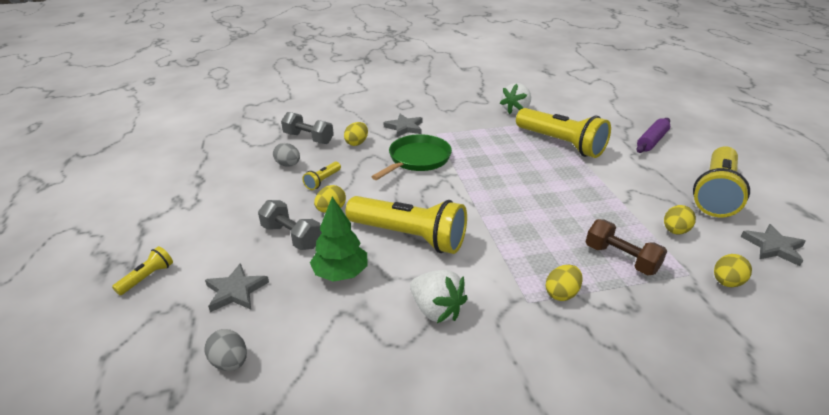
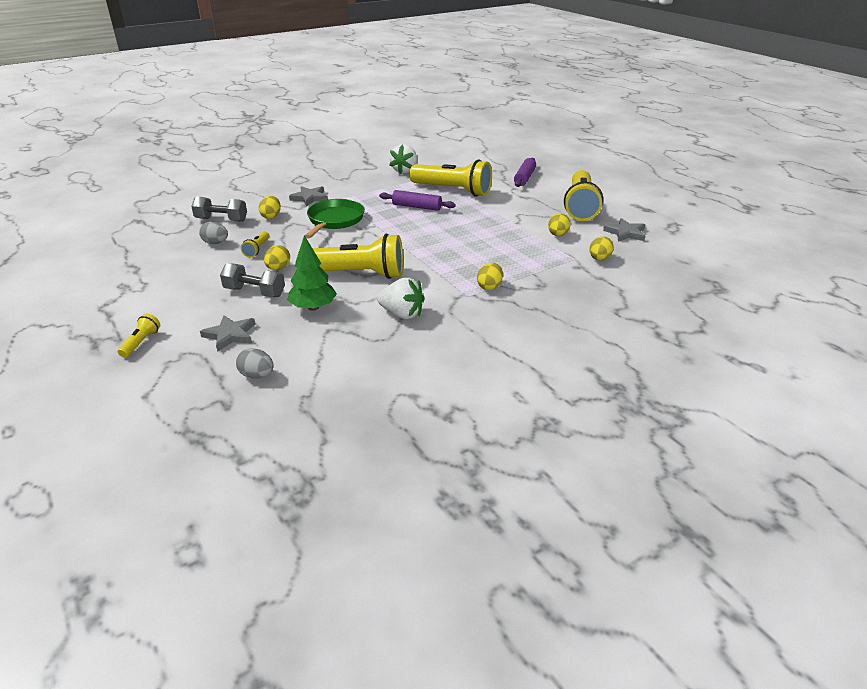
camera: 20 degrees left, 0 degrees up
brown dumbbell [586,219,667,275] -> none
none -> purple rolling pin [379,190,456,211]

